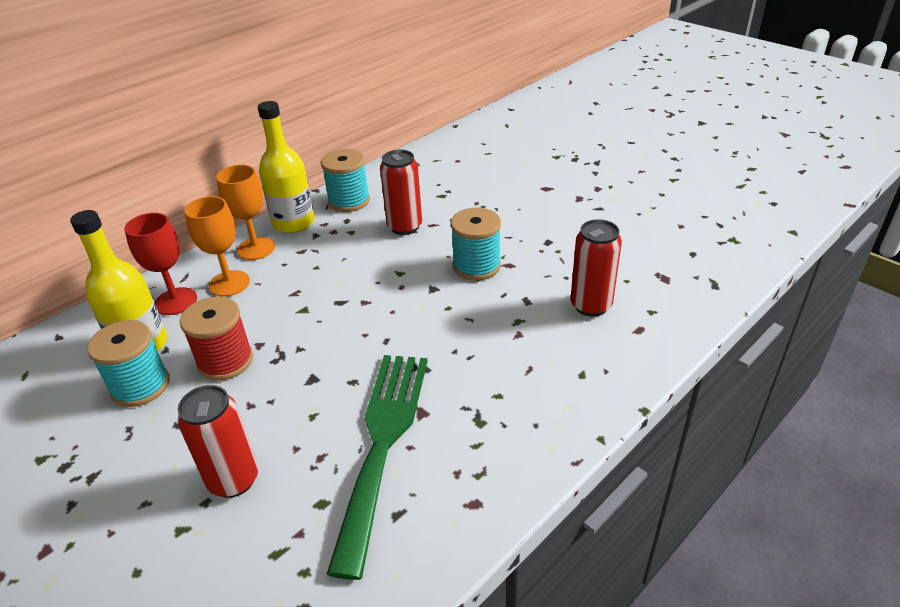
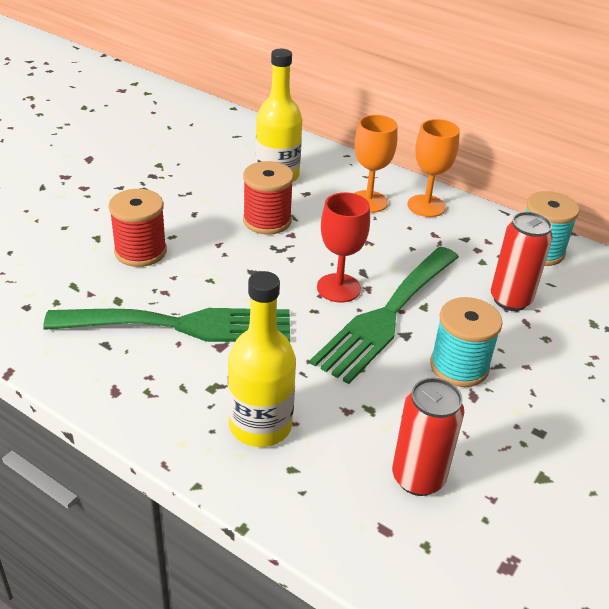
camera: 75 degrees right, 0 degrees up
turquoise spool [87,320,170,407] -> none
red goblet [124,213,197,315] -> red goblet moved to [317,192,370,303]
red can [178,385,258,498] -> red spool [108,189,167,267]
yellow bottle [258,101,315,233] -> yellow bottle moved to [228,271,296,447]
none -> green fork [310,247,459,384]

